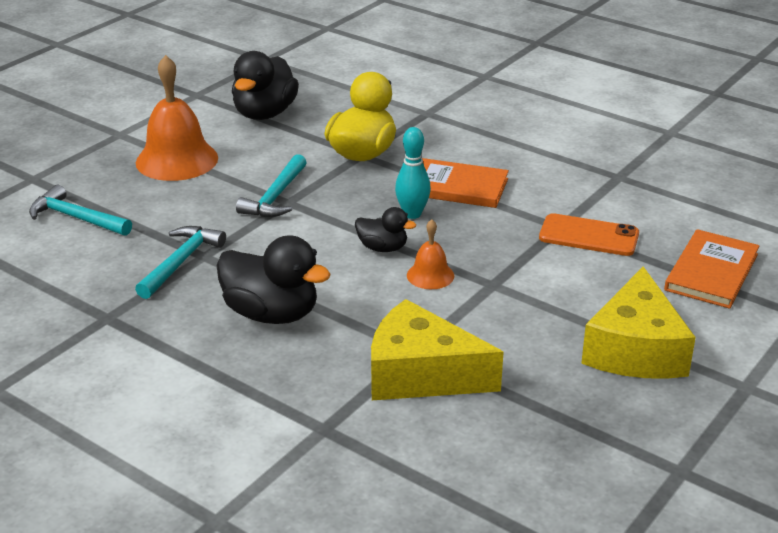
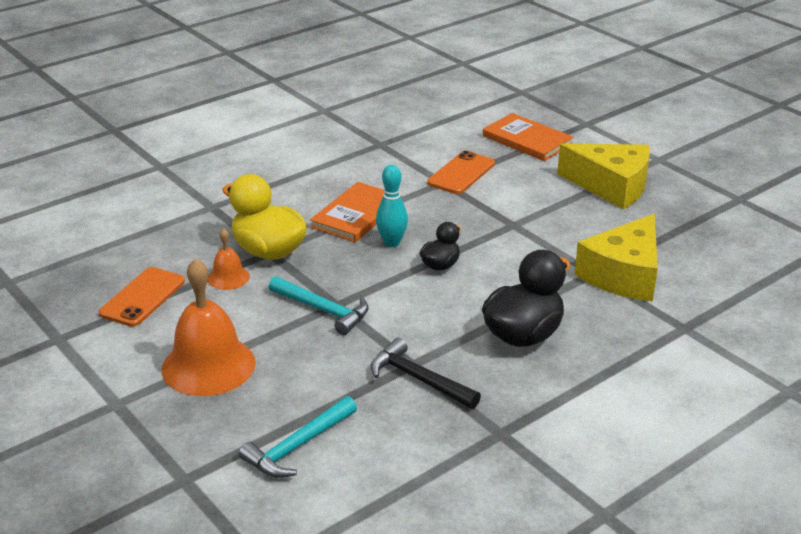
camera: 75 degrees left, 0 degrees up
turquoise hammer [135,226,226,299] -> black hammer [370,338,481,409]
black duck [232,51,299,120] -> orange phone [99,267,185,327]
orange bell [407,219,454,289] -> orange bell moved to [207,228,250,290]

